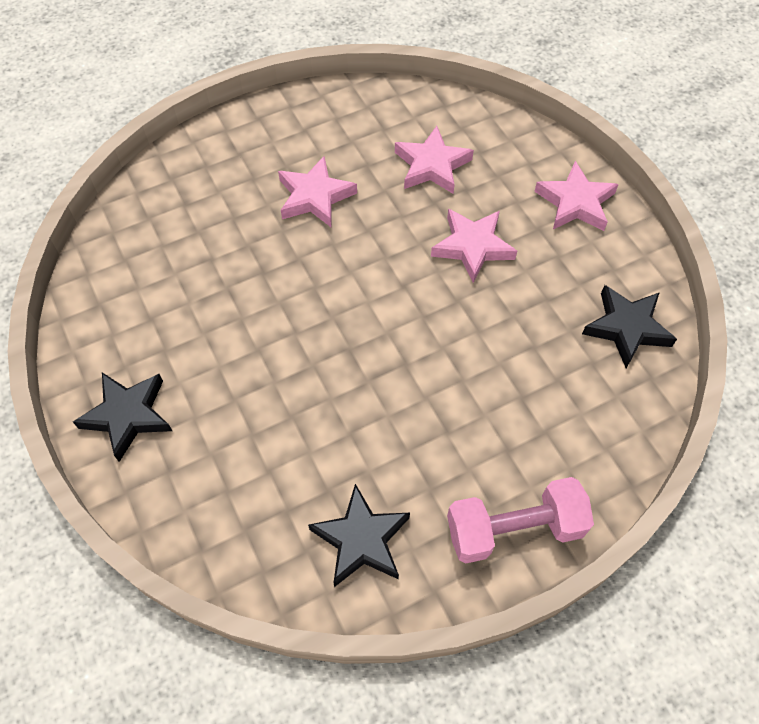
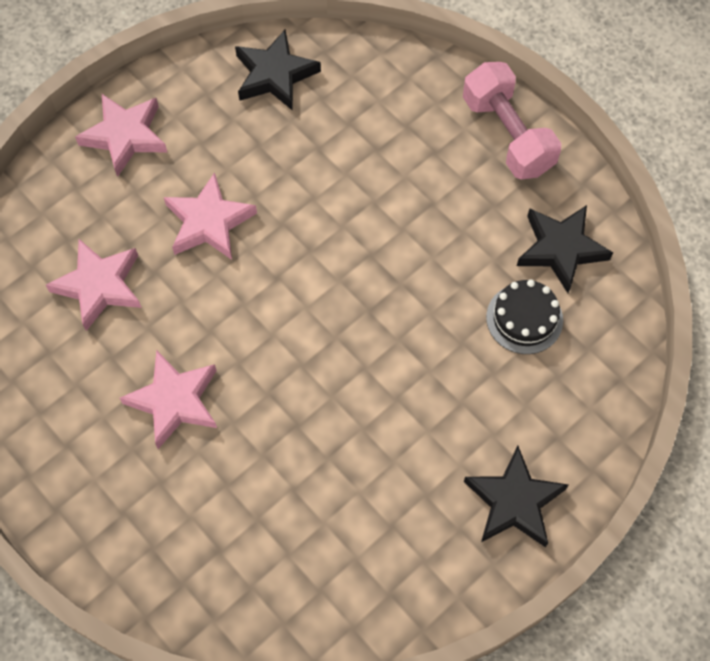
camera: 105 degrees left, 5 degrees up
none -> black cake [486,279,563,354]

